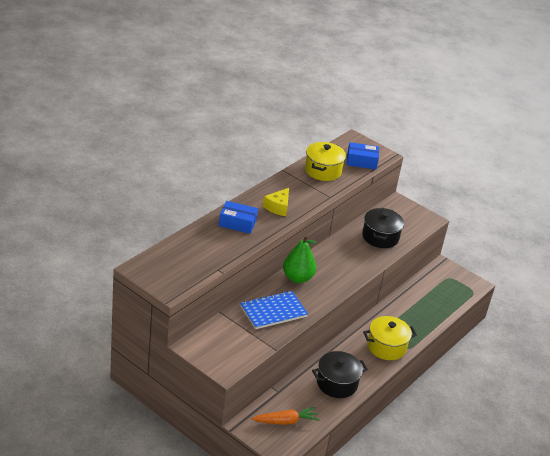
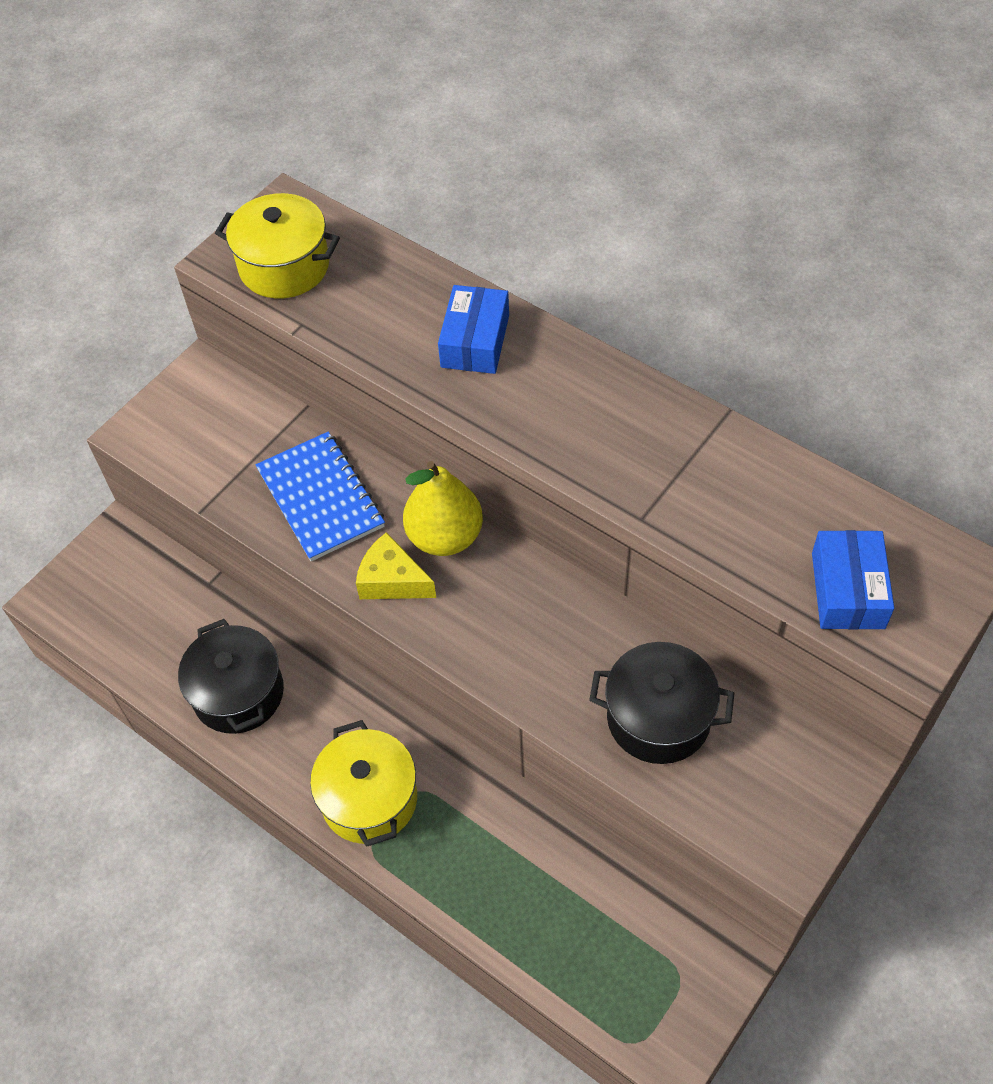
camera: 95 degrees right, 20 degrees up
orange carrot [252,407,320,425] -> none
yellow cheese [263,188,289,216] -> yellow cheese moved to [356,532,436,599]
green pear [283,235,316,283] -> yellow pear [403,461,483,556]
yellow pot [305,142,346,181] -> yellow pot moved to [215,193,340,298]

